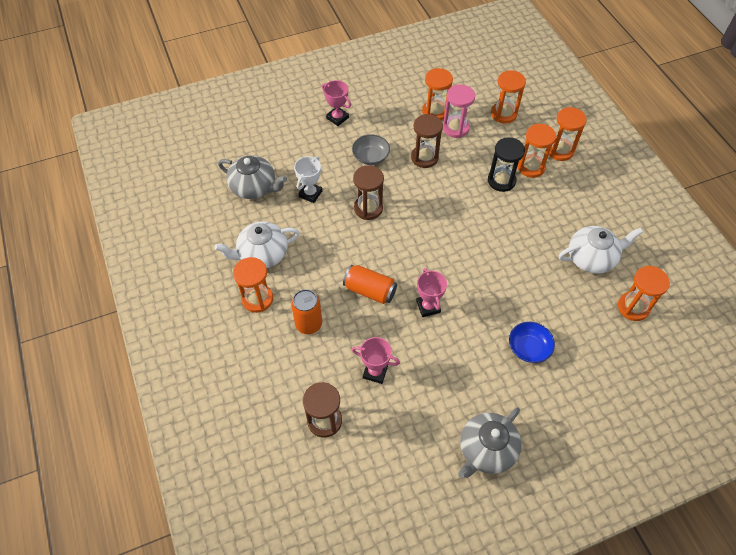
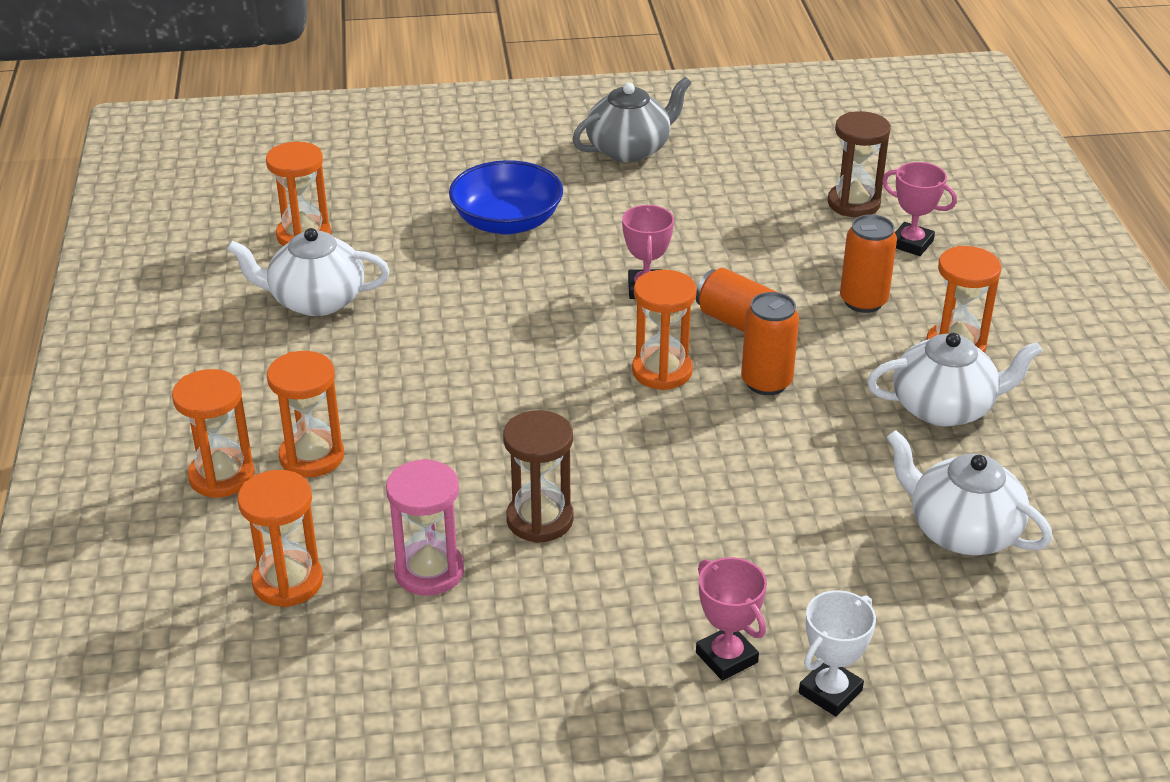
camera: 165 degrees left, 20 degrees down
grey teapot [218,155,287,199] -> white teapot [887,430,1053,555]
white trophy [294,156,322,203] -> white trophy moved to [799,590,876,716]
grey bowl [352,134,390,165] -> none
pink trophy [352,337,400,384] -> pink trophy moved to [882,162,957,256]
brown hourglass [353,165,384,220] -> none
orange hourglass [422,68,453,120] -> orange hourglass moved to [632,270,697,390]
black hourglass [488,137,525,192] -> none
blue bowl [509,322,555,363] -> blue bowl [449,160,563,235], size x1.54
none -> orange can [741,292,799,395]

